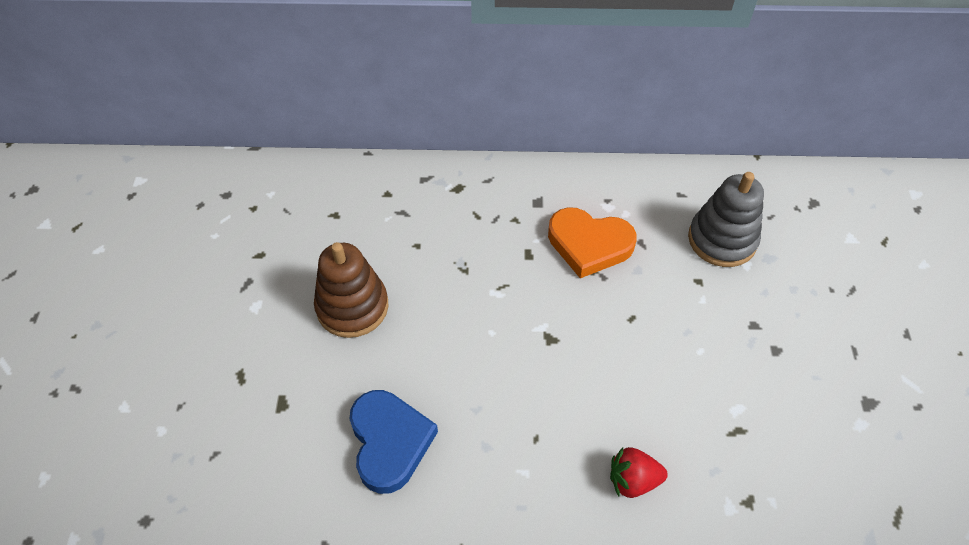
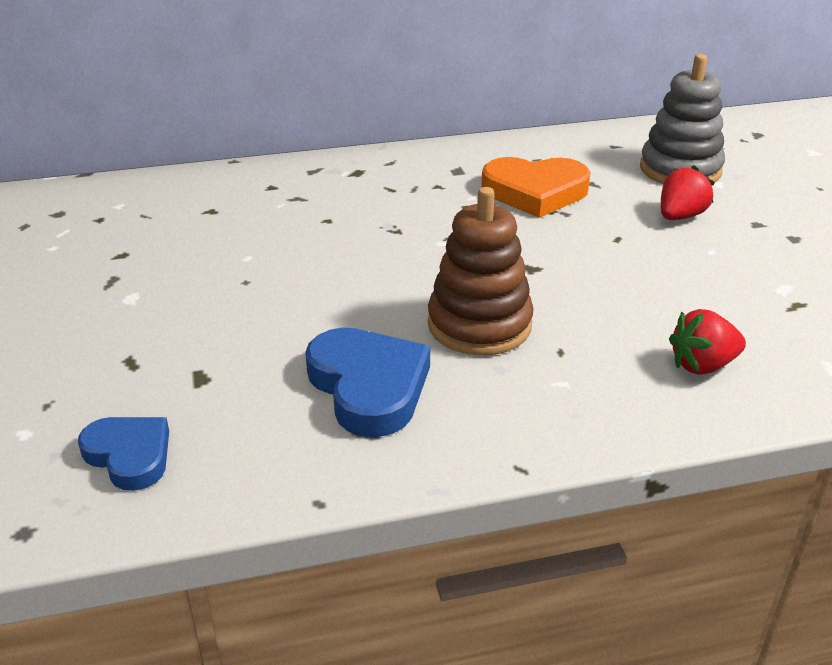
camera: 15 degrees left, 20 degrees down
brown stacking toy [314,242,389,338] -> brown stacking toy moved to [428,187,534,356]
none -> blue heart [78,417,169,491]
none -> red strawberry [661,165,715,220]

